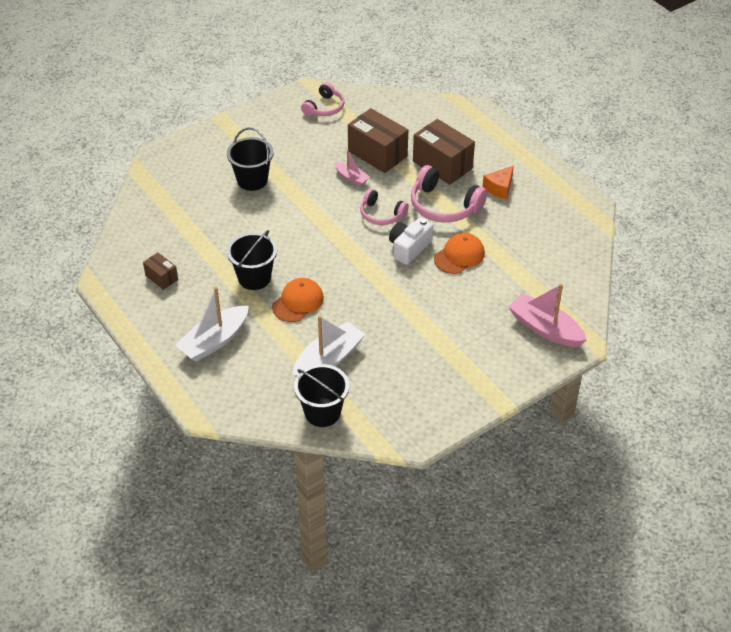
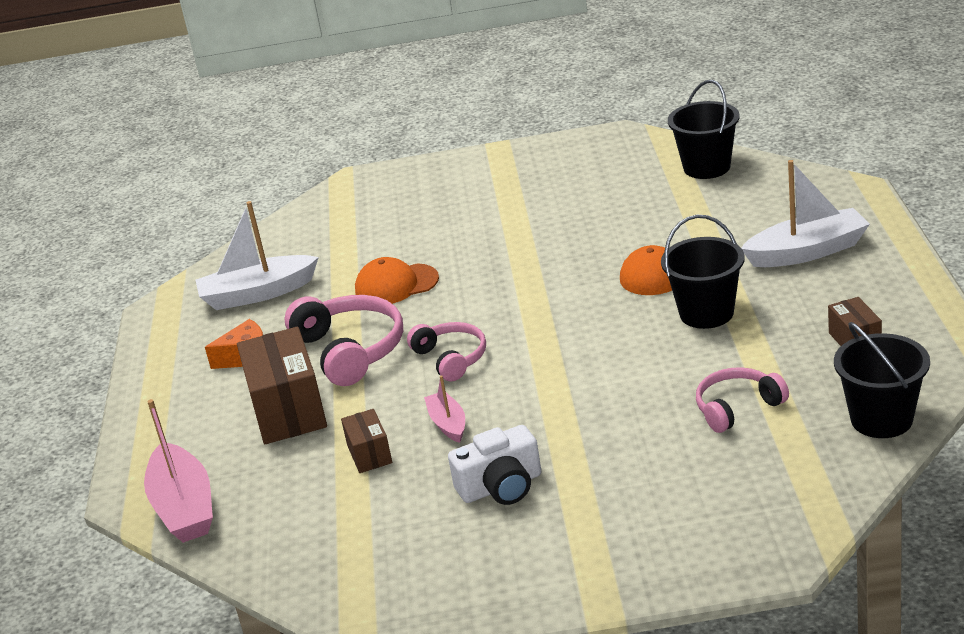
camera: 145 degrees left, 15 degrees down
black bucket [227,128,274,191] -> black bucket moved to [834,322,930,438]
white boat [293,315,365,378] -> white boat moved to [196,201,319,310]
pink headphones [301,82,344,116] -> pink headphones moved to [696,367,789,433]
brown box [348,108,408,173] -> brown box [341,409,392,473], size x0.51
white camera [389,217,433,265] -> white camera moved to [448,425,541,505]
pink boat [508,284,587,347] -> pink boat moved to [144,399,213,543]

